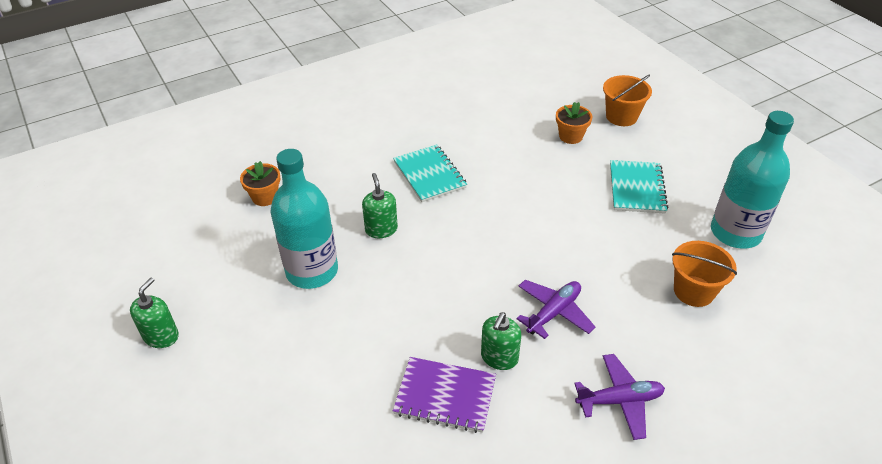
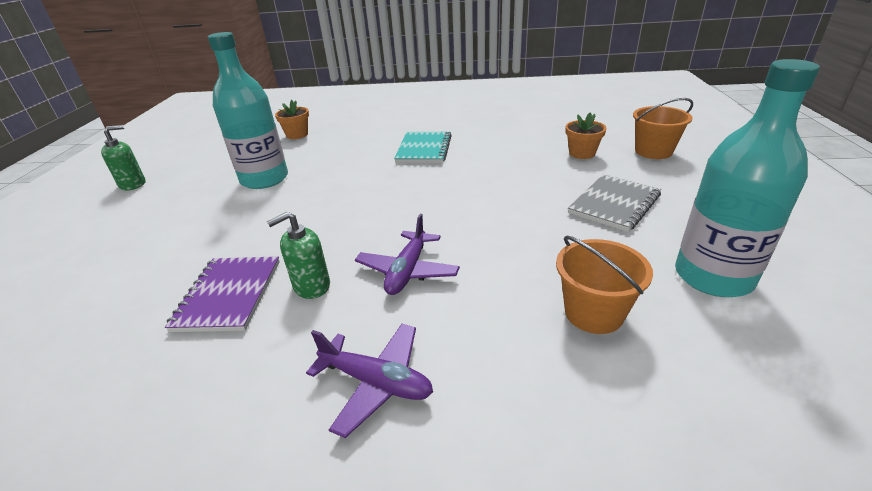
camera: 35 degrees right, 10 degrees down
green soap dispenser [362,173,398,238] -> none
purple notebook [393,357,496,433] -> purple notebook turned 45 degrees clockwise [165,256,280,332]
purple plane [516,280,595,339] -> purple plane turned 120 degrees clockwise [355,214,460,295]
turquoise notebook [610,160,668,214] -> grey notebook [568,174,661,232]

